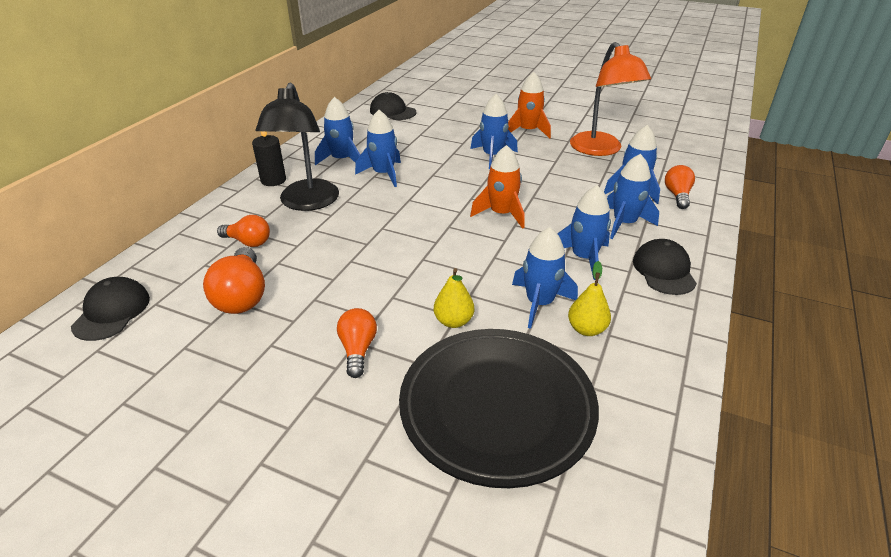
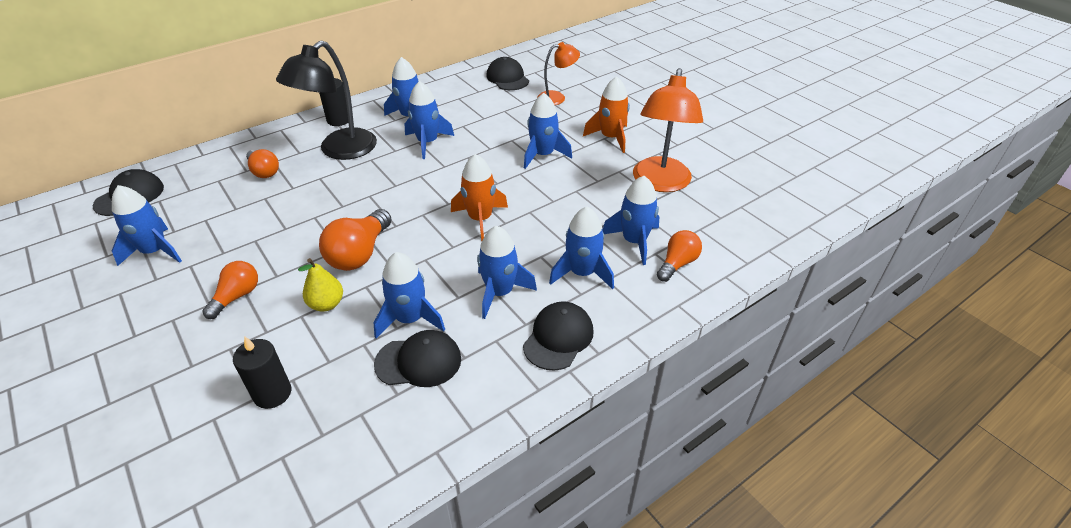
camera: 30 degrees right, 5 degrees up
orange light bulb [203,247,265,314] -> orange light bulb moved to [319,209,392,271]
black plate [399,329,599,488] -> black candle [233,337,291,409]
yellow pear [568,261,611,336] -> black cap [374,330,461,387]
none -> blue rocket [112,185,182,266]
none -> orange lamp [537,42,580,105]

